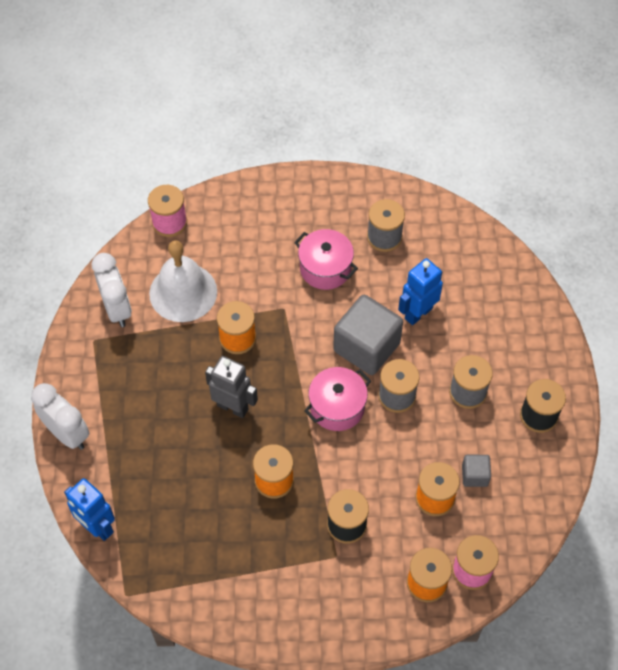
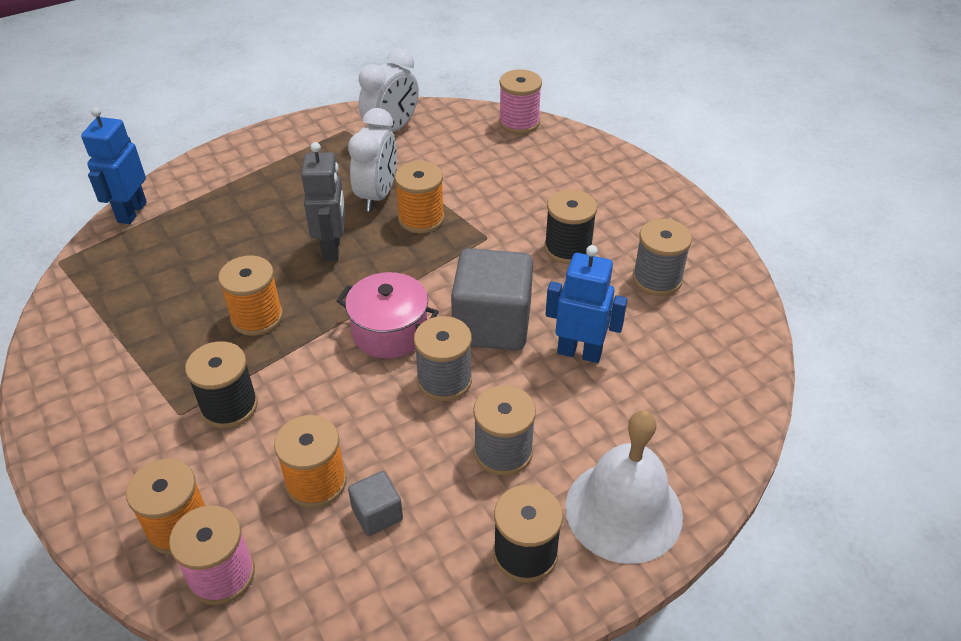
camera: 60 degrees right, 15 degrees down
white clock [31,383,89,450] -> white clock moved to [348,108,397,212]
white bell [149,240,217,322] -> white bell moved to [565,411,683,564]
pink pot [294,229,358,290] -> black spool [544,189,597,264]

